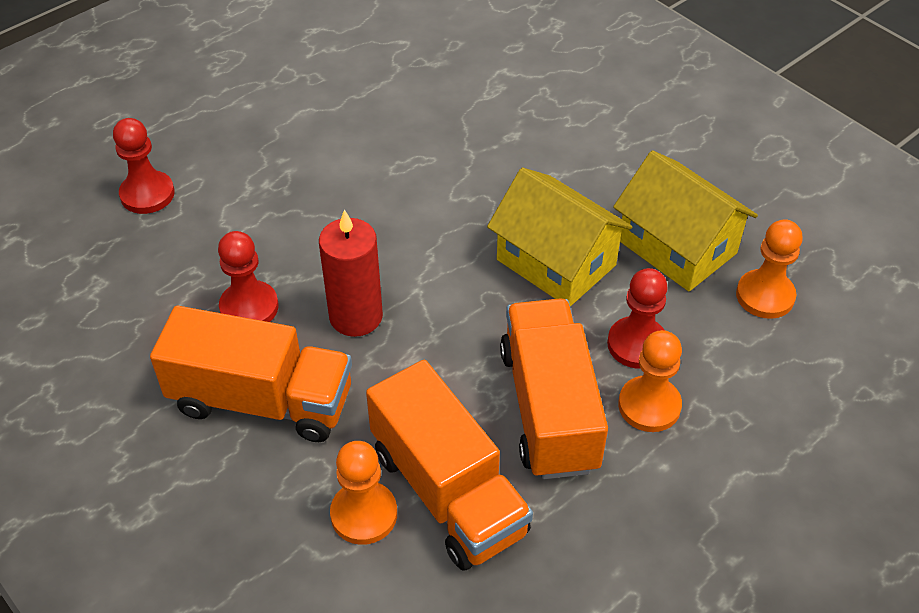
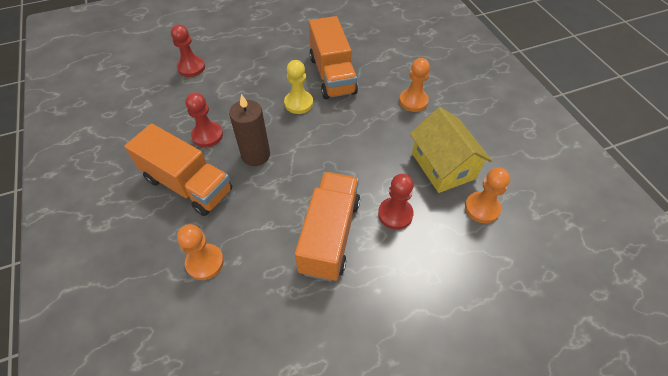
camera: 20 degrees right, 5 degrees up
red candle [319,209,383,337] -> brown candle [229,94,270,166]
orange truck [366,360,533,570] -> orange truck moved to [309,16,358,99]
yellow house [487,168,632,307] -> none
orange pawn [618,330,682,432] -> orange pawn moved to [399,58,430,112]
none -> yellow pawn [284,60,313,114]

